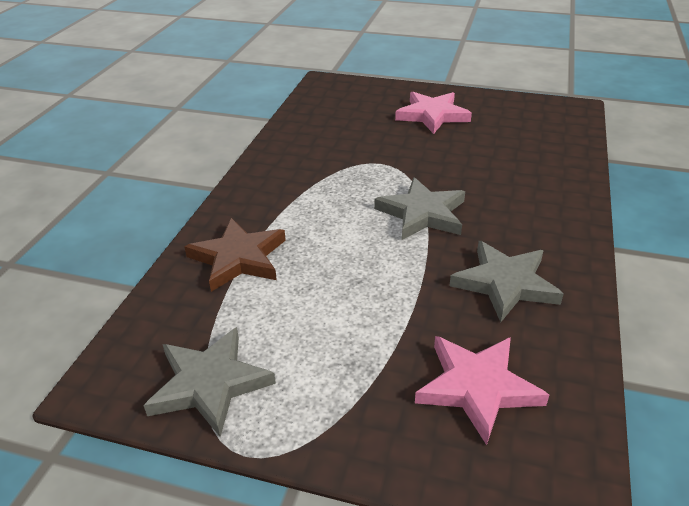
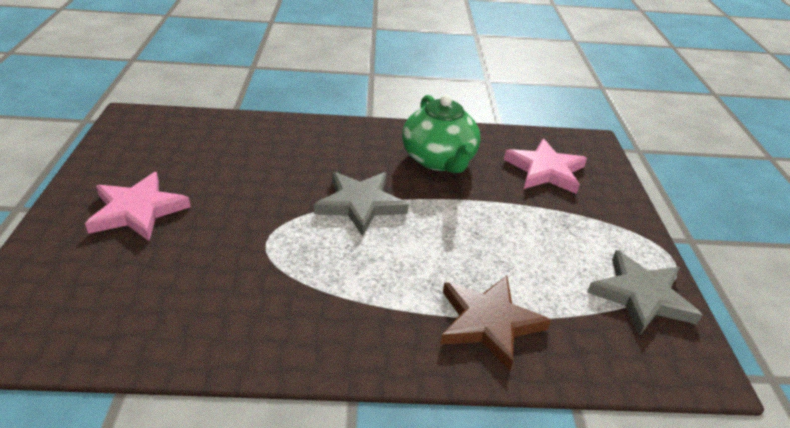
camera: 110 degrees left, 0 degrees up
grey star [449,241,563,322] -> green teapot [402,95,481,173]

